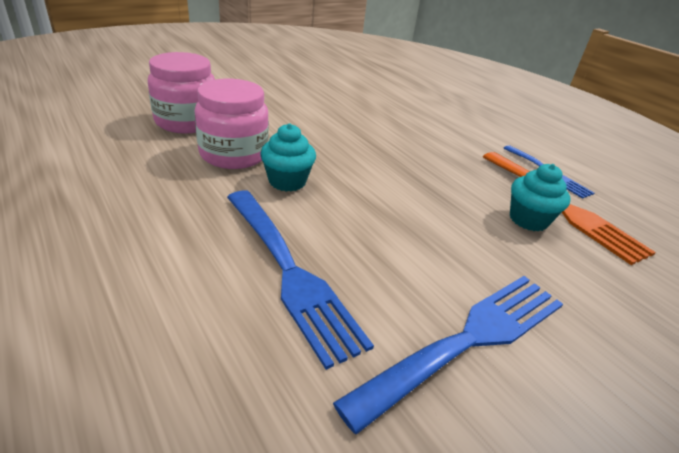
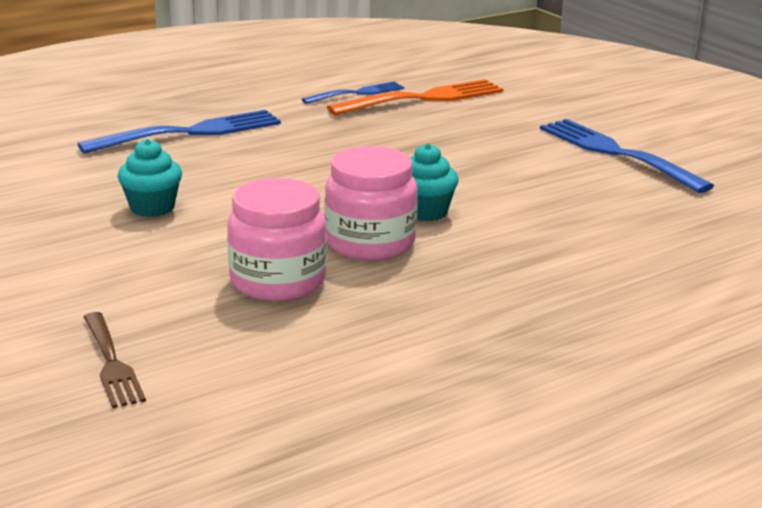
camera: 85 degrees left, 10 degrees down
blue fork [227,191,374,370] -> blue fork moved to [77,110,281,154]
turquoise cupcake [510,164,571,232] -> turquoise cupcake moved to [118,139,182,217]
none -> brown fork [84,312,146,408]

